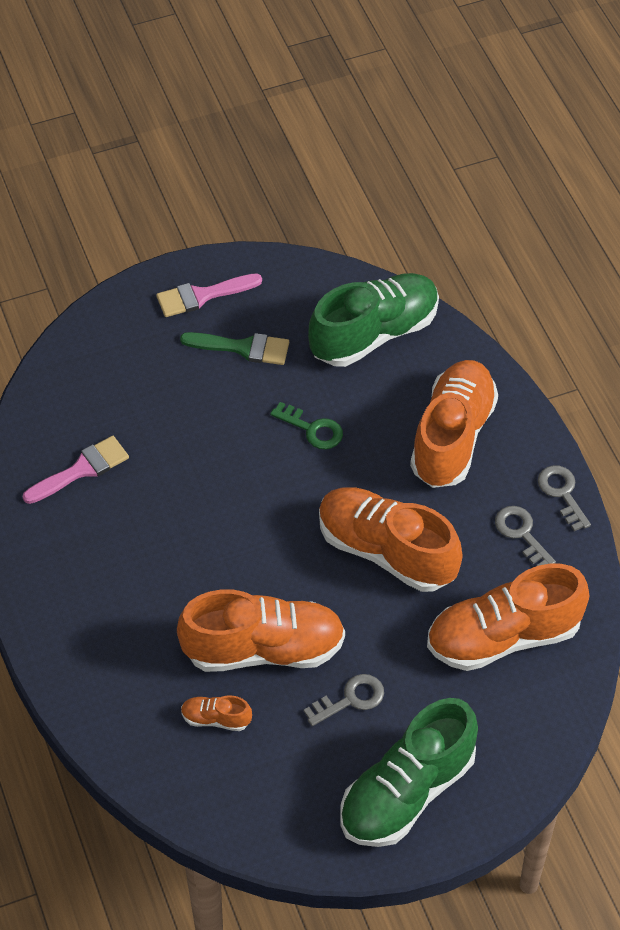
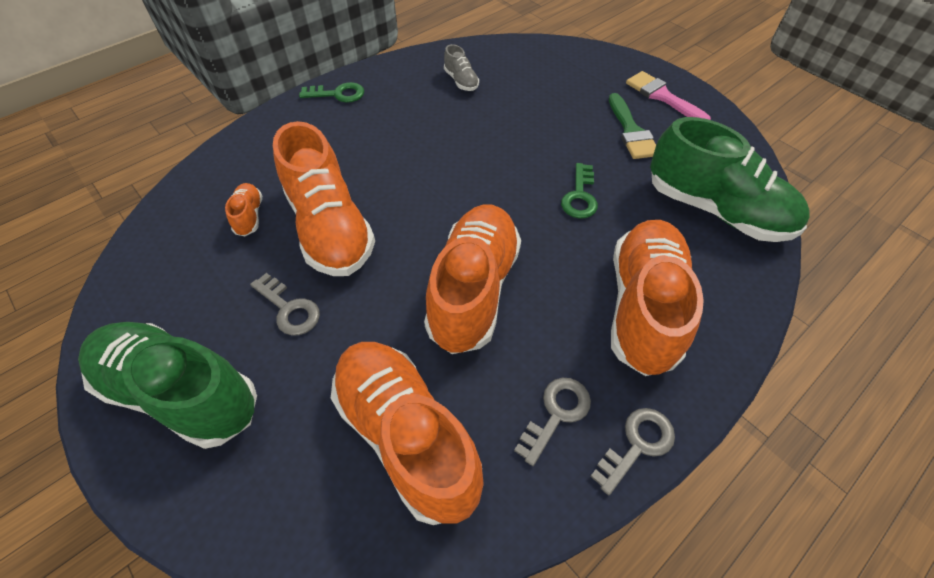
camera: 70 degrees right, 0 degrees up
pink brush [23,436,129,504] -> grey shoe [444,44,479,91]
orange shoe [410,360,498,488] -> orange shoe turned 75 degrees counterclockwise [611,220,704,376]
none -> green key [299,82,364,103]

